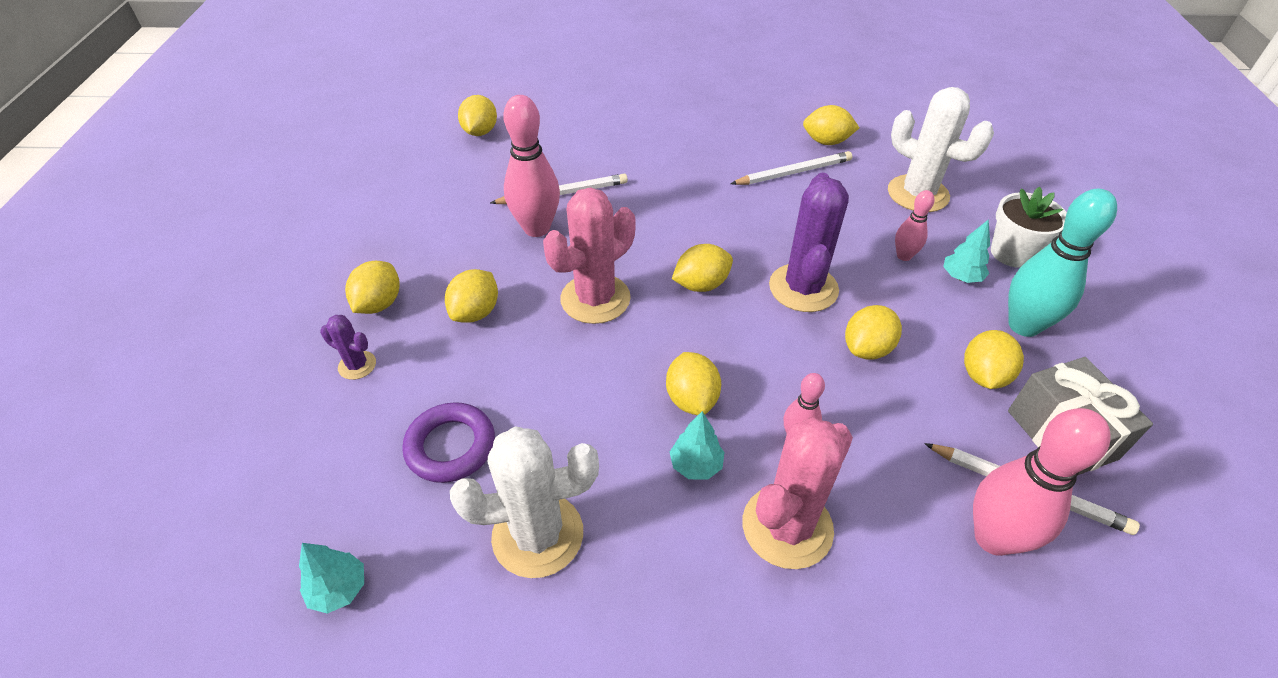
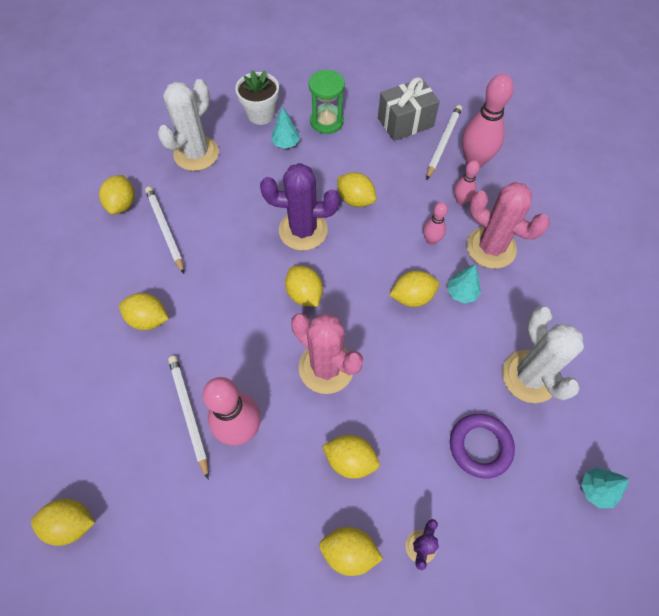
camera: 95 degrees left, 15 degrees up
pink bowling pin [895,190,935,261] -> pink bowling pin moved to [454,160,480,205]
yellow lemon [964,330,1024,389] -> yellow lemon moved to [119,293,169,330]
turquoise bowling pin [1008,189,1117,337] -> green hourglass [309,69,345,134]

